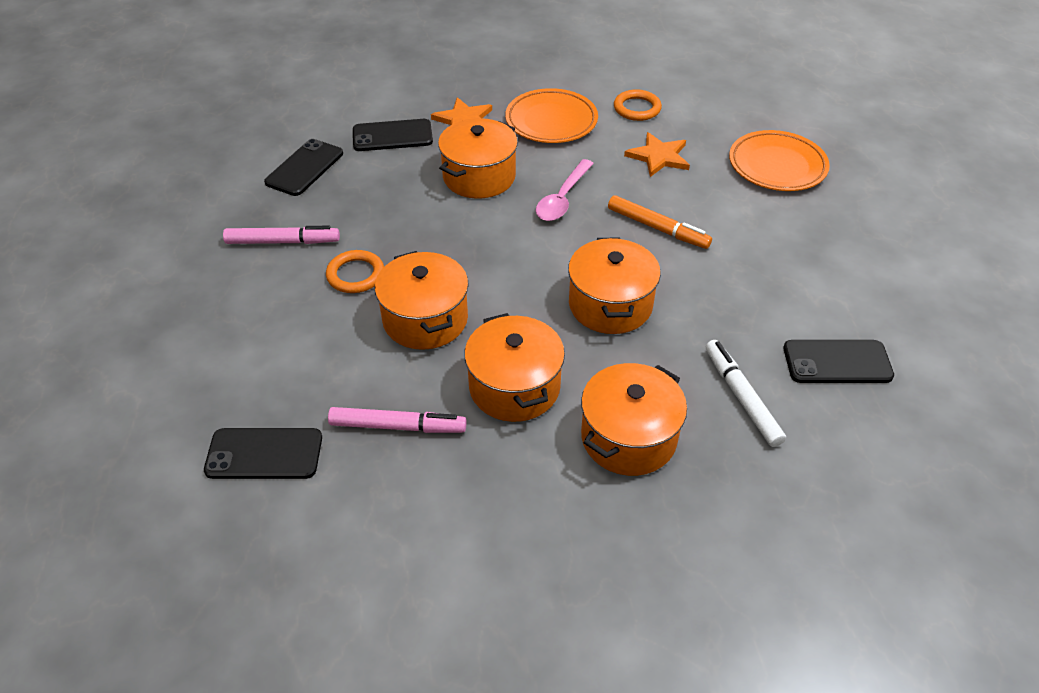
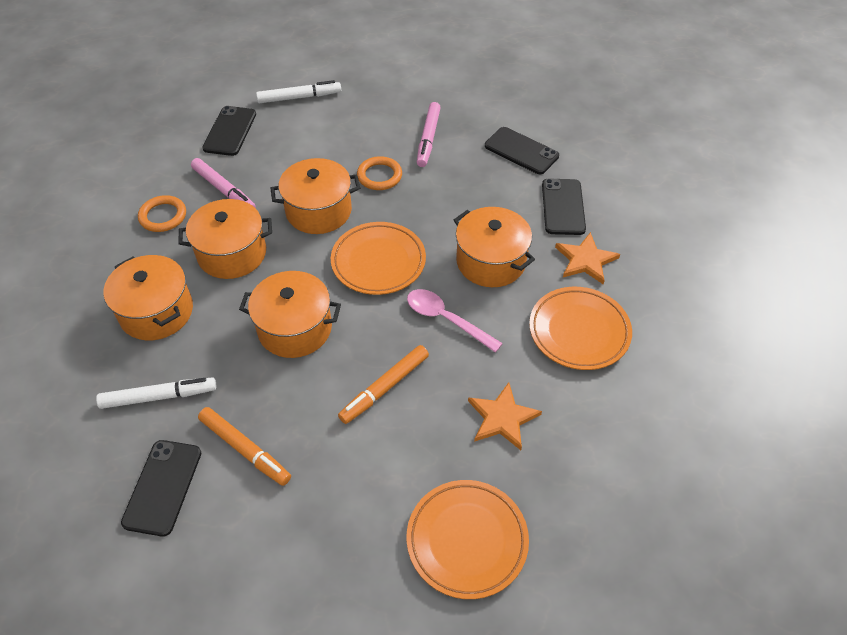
camera: 100 degrees right, 5 degrees up
pink marker [328,407,467,433] -> pink marker turned 60 degrees counterclockwise [191,158,256,208]
orange ring [614,89,662,121] -> orange ring moved to [138,195,186,232]
none -> orange marker [198,407,291,486]
none -> white marker [256,80,341,103]
none -> orange plate [331,222,426,295]

